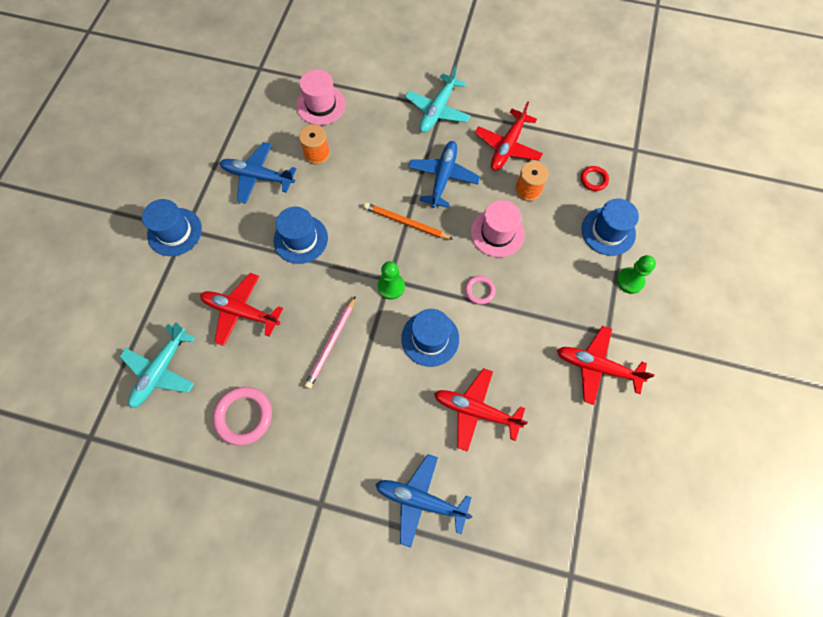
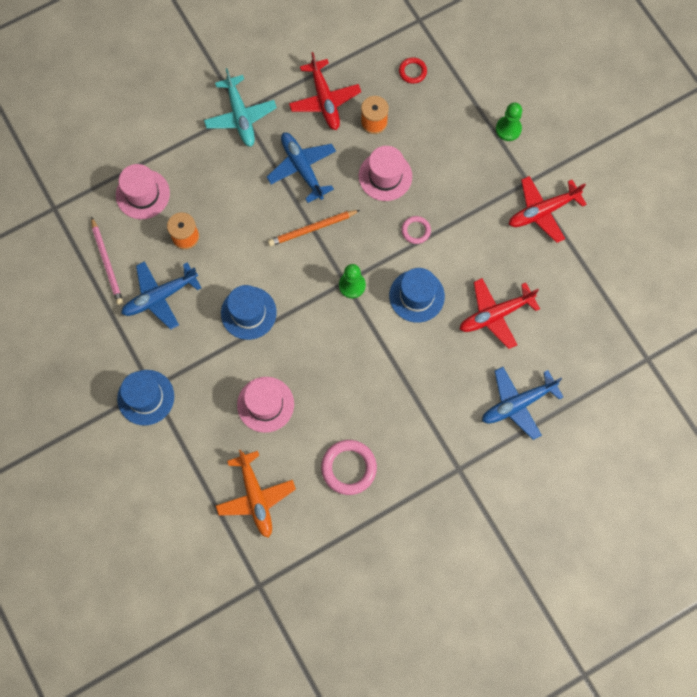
camera: 45 degrees left, 5 degrees up
turquoise plane [120,322,195,408] -> orange plane [216,450,296,538]
red plane [200,273,283,346] -> pink hat [237,377,294,433]
pink pencil [305,296,356,389] -> pink pencil moved to [91,217,123,305]
blue hat [581,199,639,256] -> none

